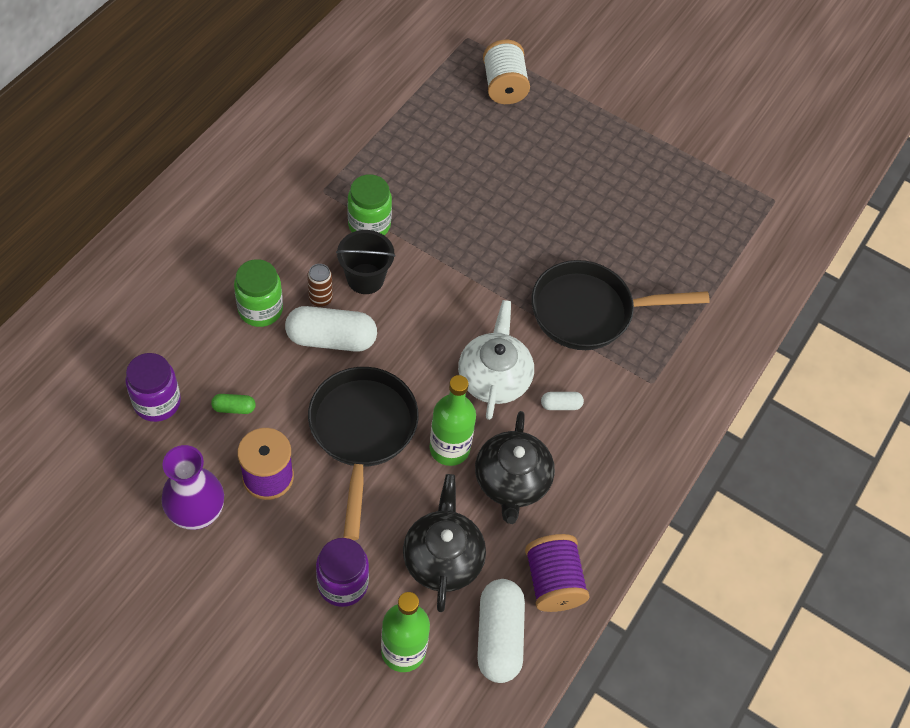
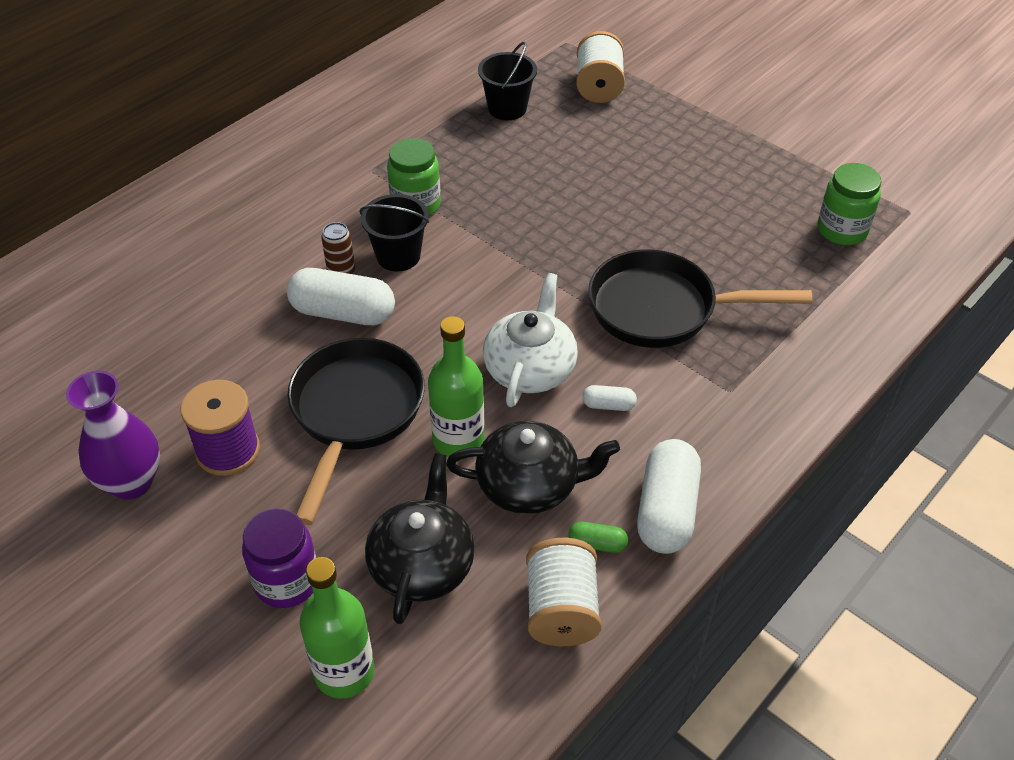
camera: 15 degrees right, 10 degrees down
purple jar [125,353,181,422] -> none
green capsule [211,394,256,414] -> green capsule moved to [569,522,628,553]
green jar [234,259,283,327] -> green jar moved to [818,163,881,245]
black teapot [475,411,555,524] -> black teapot turned 105 degrees counterclockwise [446,421,620,514]
white capsule [477,579,525,683] -> white capsule moved to [637,439,701,554]
purple spool [525,534,590,612] -> white spool [526,538,602,646]
none -> black bucket [478,42,537,120]

